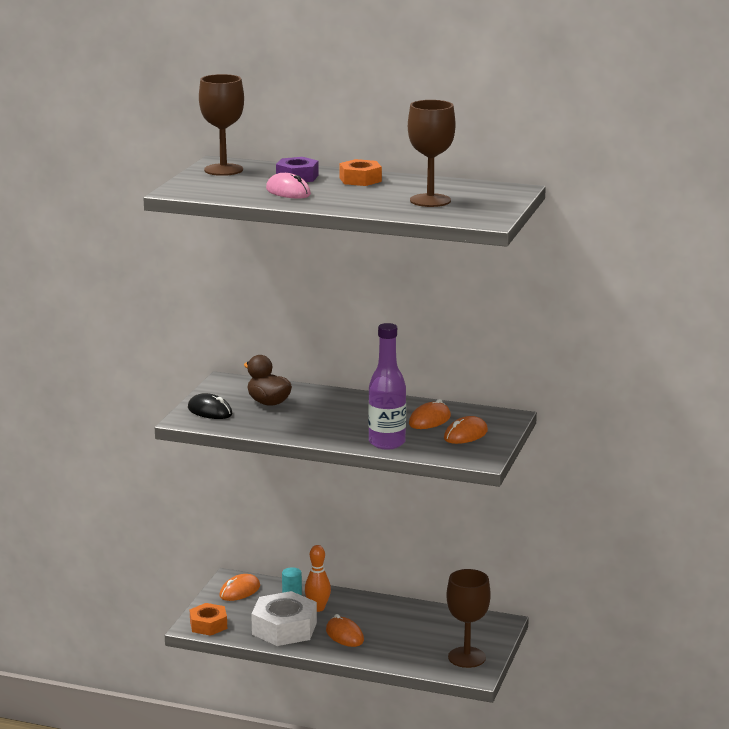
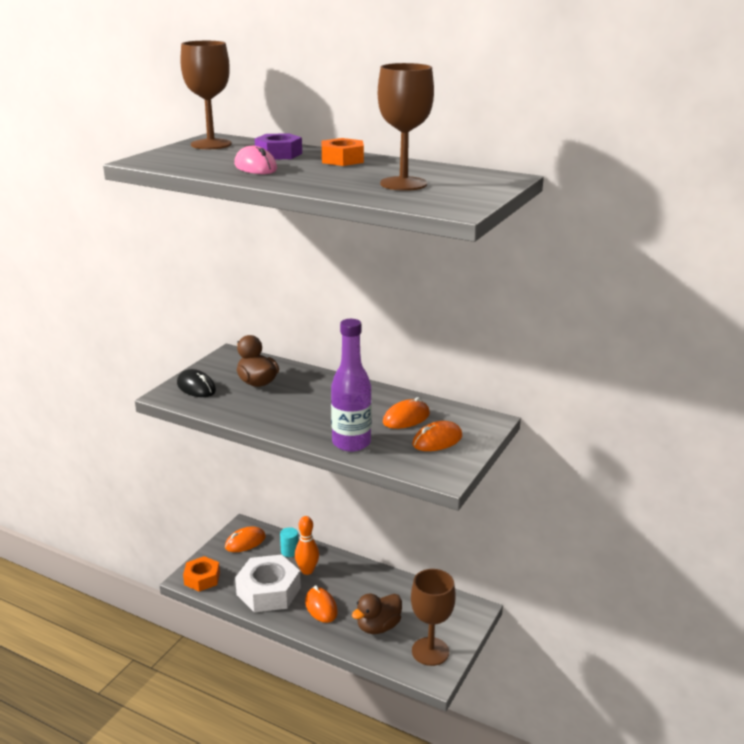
camera: 10 degrees right, 5 degrees up
none -> brown duck [352,593,402,634]

